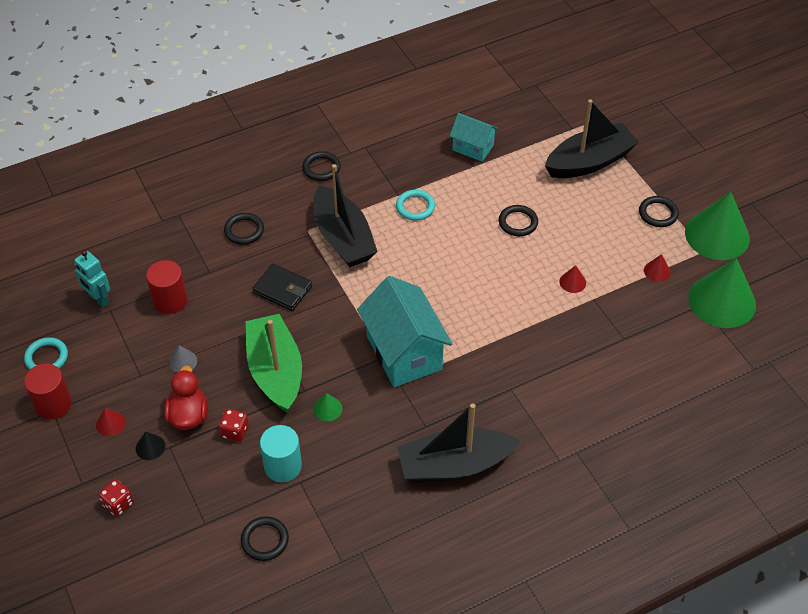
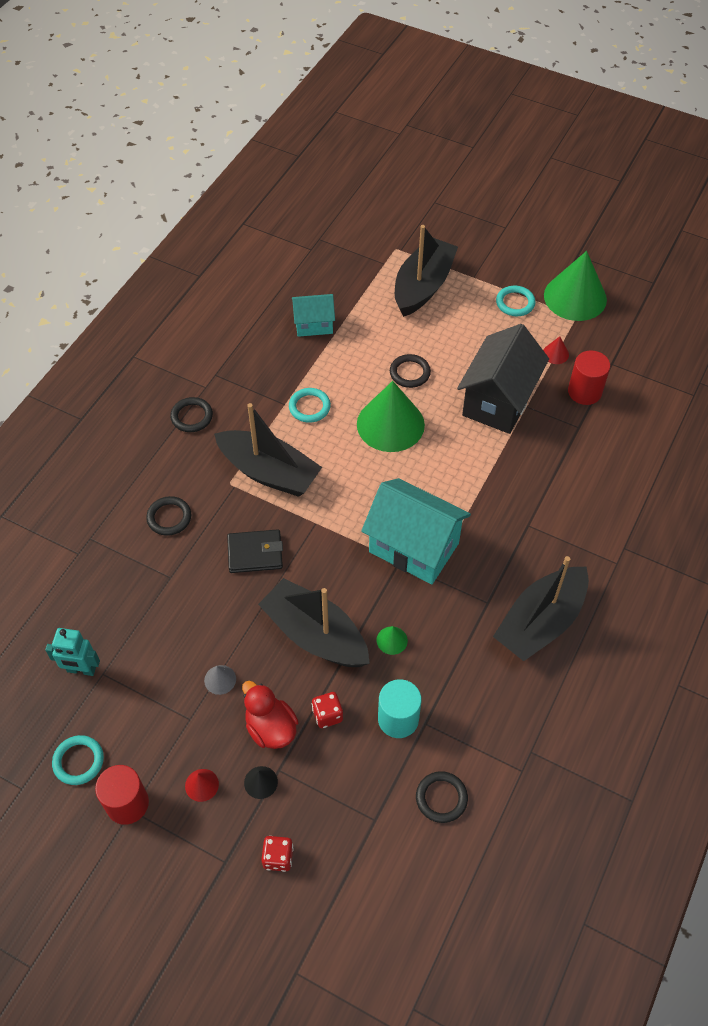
camera: 35 degrees left, 5 degrees up
red cylinder [146,260,188,314] -> red cylinder moved to [568,350,610,405]
green boat [246,314,302,413] -> black boat [258,578,370,667]
red cone [559,265,586,293] -> black house [457,324,549,434]
black ring [639,196,679,227] -> turquoise ring [496,286,536,316]
green cone [688,258,756,328] -> green cone moved to [357,381,425,452]

